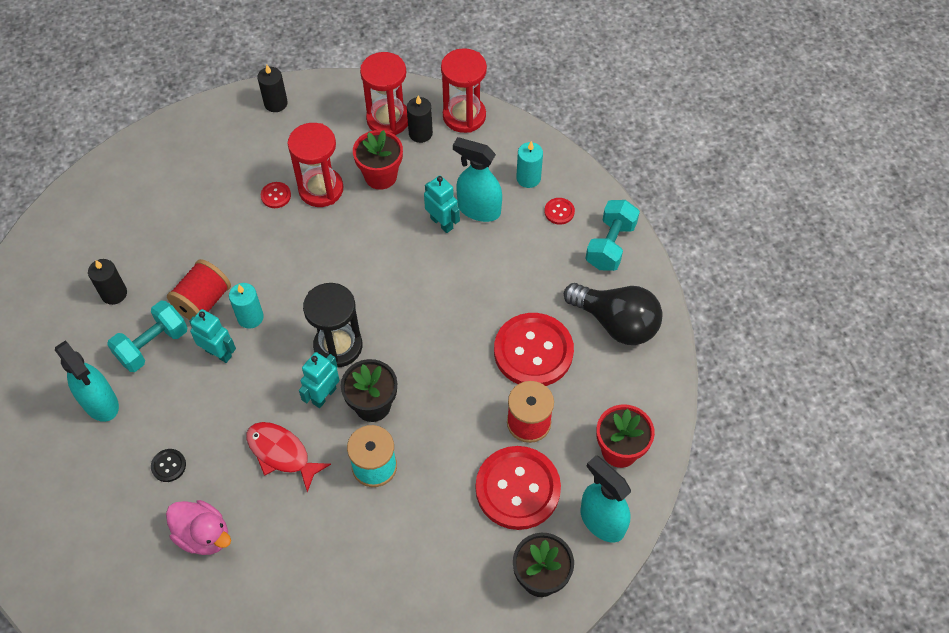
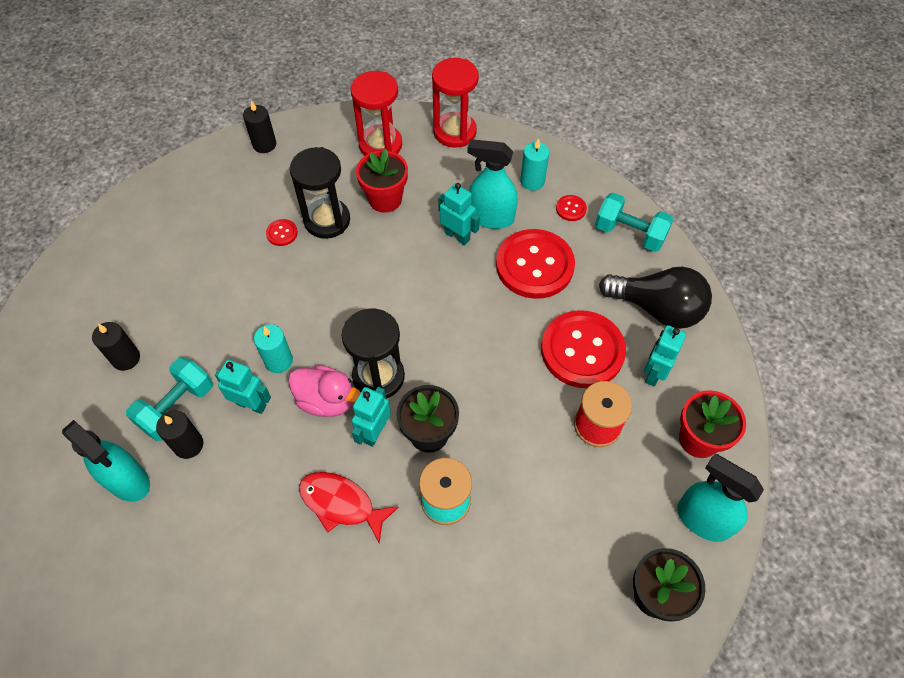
camera: 10 degrees left, 0 degrees up
black button [151,449,186,482] -> none
pink duck [166,500,231,555] -> pink duck moved to [288,365,361,417]
red spool [167,259,231,320] -> none
red hourglass [288,123,343,207] -> black hourglass [290,147,350,239]
black candle [407,95,433,143] -> black candle moved to [156,411,203,459]
red button [476,446,561,530] -> red button moved to [496,229,575,299]
turquoise dumbbell [585,200,640,271] -> turquoise dumbbell turned 75 degrees counterclockwise [595,193,674,252]
none -> turquoise robot [644,325,686,387]

